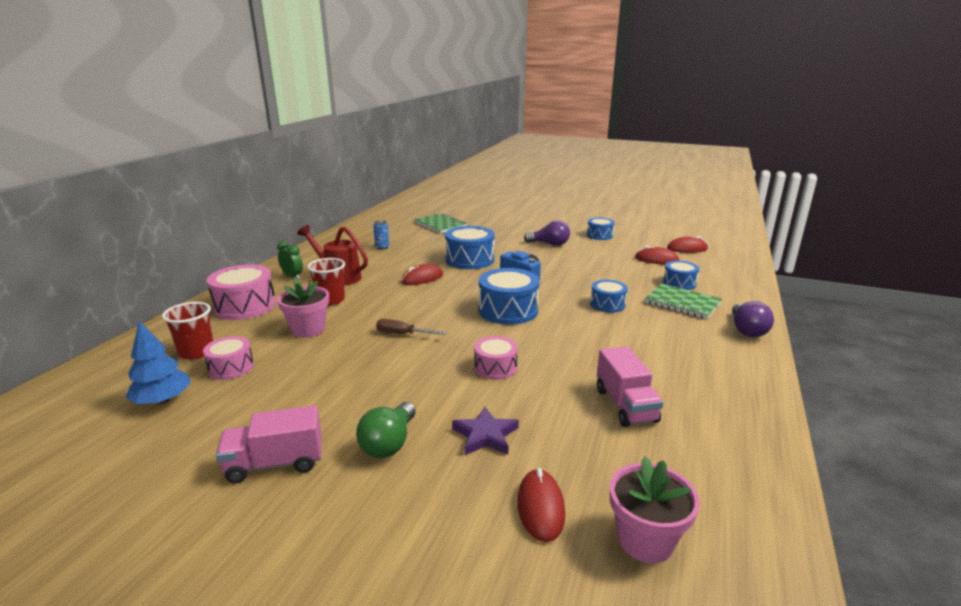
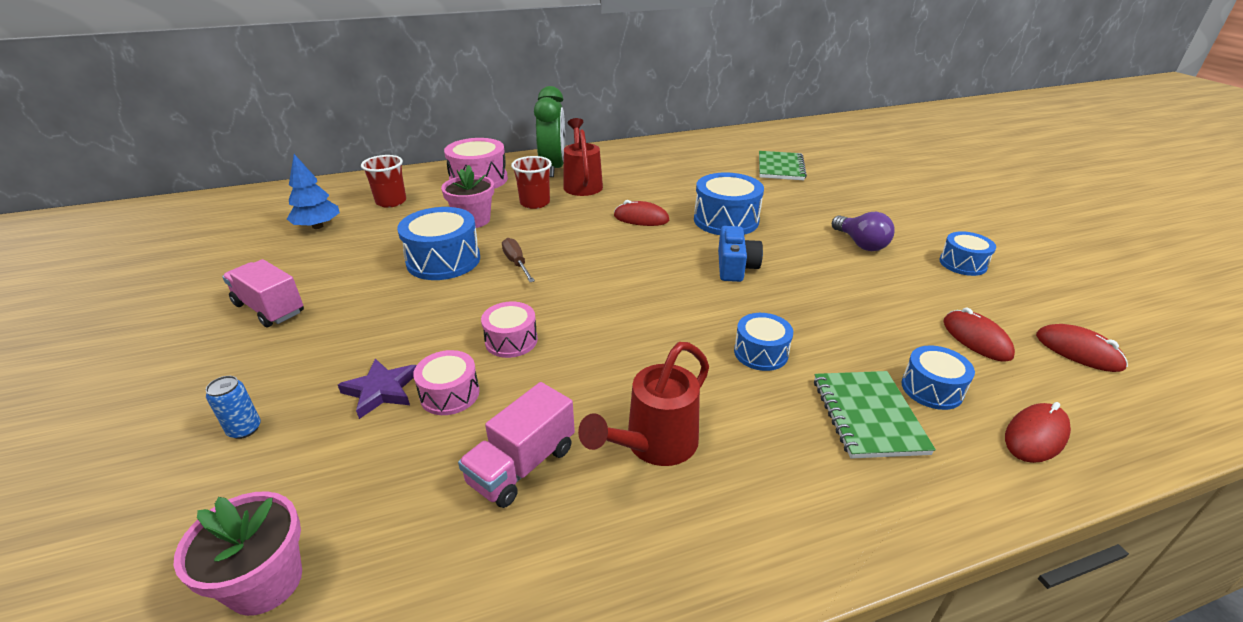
camera: 50 degrees right, 10 degrees up
pink drum [203,336,254,380] -> pink drum moved to [413,350,479,415]
green clock [277,241,303,280] -> green clock [534,86,565,177], size x2.01
green light bulb [356,402,416,458] -> none
blue can [373,220,389,250] -> blue can moved to [206,376,261,439]
blue drum [479,268,539,325] -> blue drum moved to [397,207,480,280]
red mouse [517,468,565,542] -> red mouse moved to [1005,402,1071,463]
purple light bulb [732,301,774,337] -> none
none -> red watering can [578,342,709,466]

